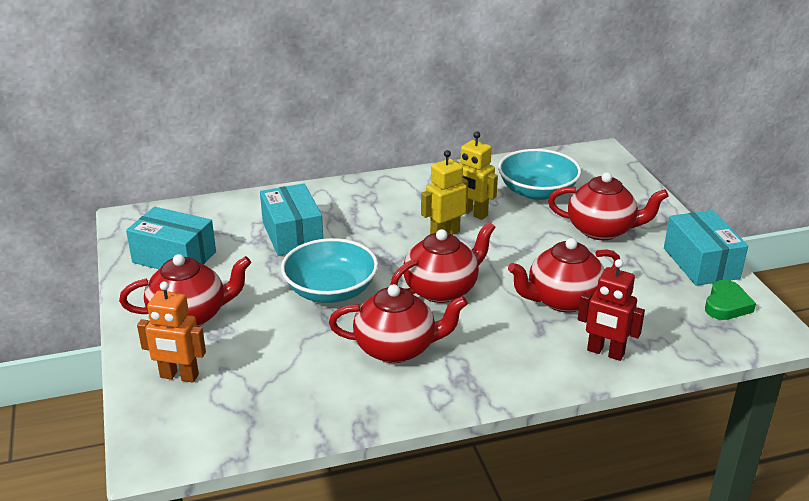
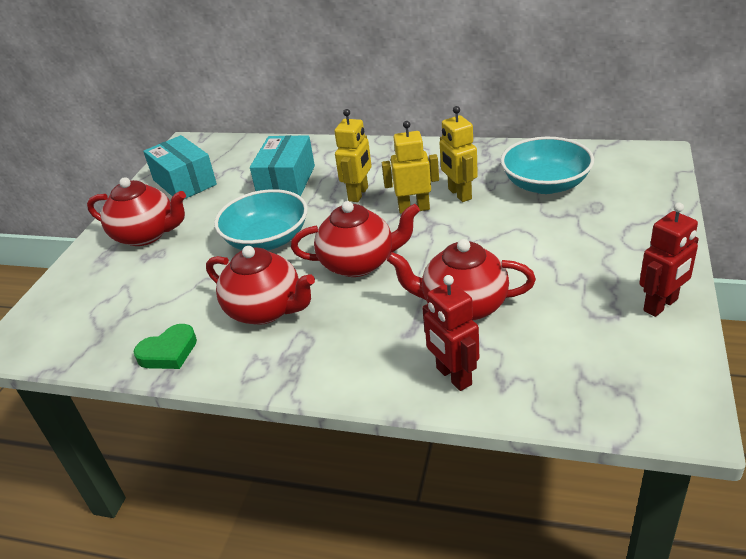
camera: 35 degrees right, 5 degrees up
orange robot [137,281,206,382] -> none
red teapot [548,172,668,240] -> none
turquoise box [664,210,748,286] -> red robot [639,203,699,317]
green heart [705,280,756,320] -> green heart moved to [133,324,197,369]
none -> yellow robot [334,109,372,202]

